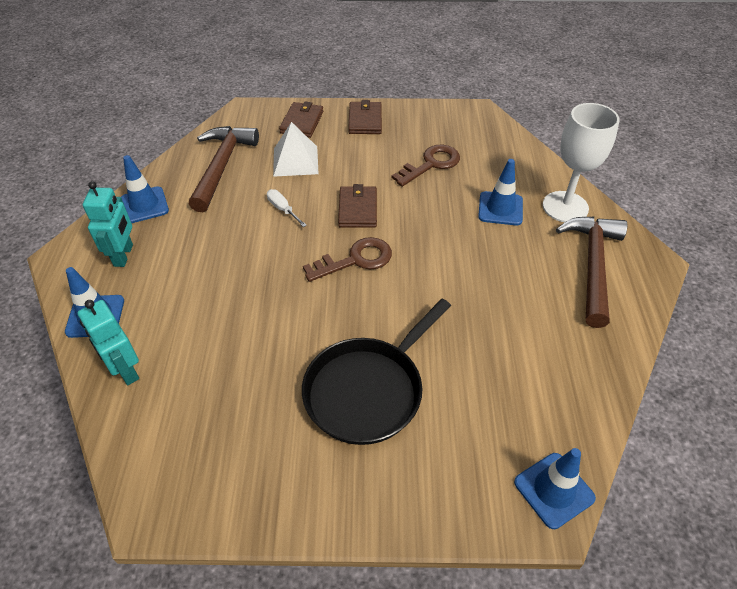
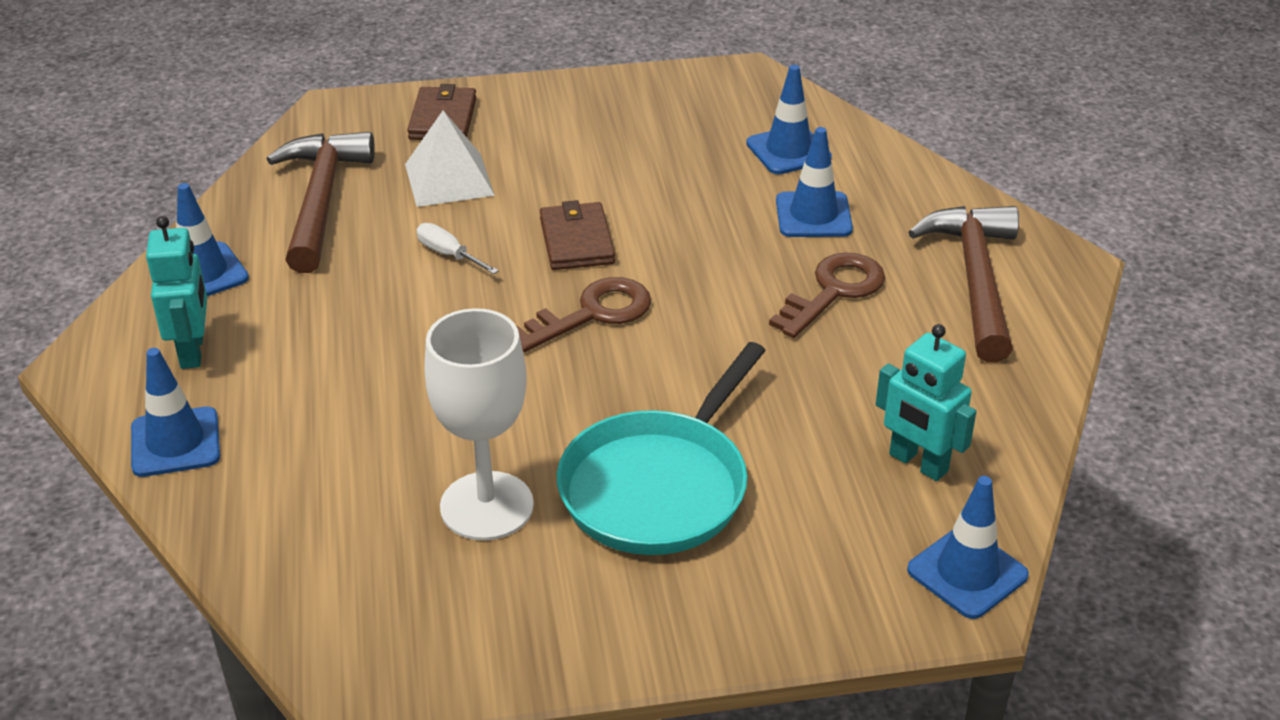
camera: 10 degrees left, 10 degrees down
turquoise robot [77,300,139,385] -> turquoise robot moved to [876,324,976,481]
black pan [302,299,451,445] -> turquoise pan [557,342,766,555]
brown wallet [348,100,382,134] -> none
brown key [392,145,460,187] -> brown key moved to [769,252,885,338]
white goblet [543,103,619,222] -> white goblet moved to [424,308,534,541]
none -> blue traffic cone [746,65,832,174]

